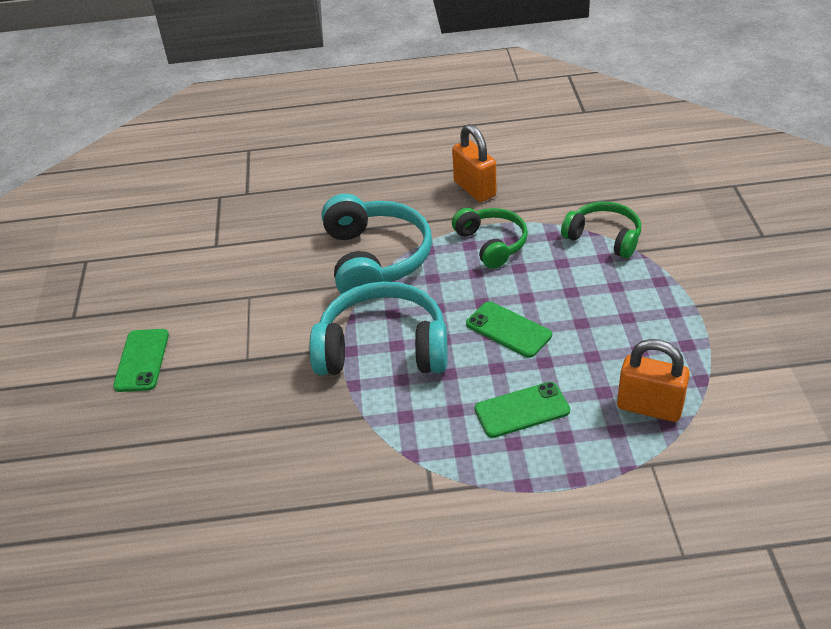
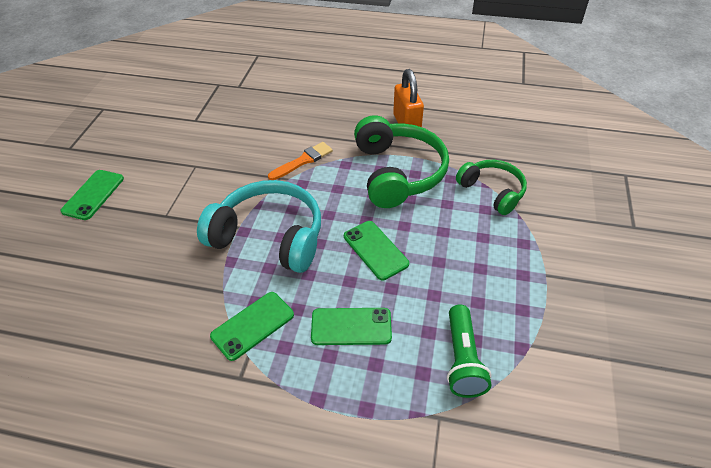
camera: 15 degrees right, 5 degrees up
turquoise headphones [322,194,432,294] -> orange brush [268,142,333,180]
green headphones [452,208,528,269] -> green headphones [354,115,449,208], size x1.63
orange padlock [617,339,690,422] -> green flashlight [447,305,492,398]
none -> green phone [210,292,294,361]

